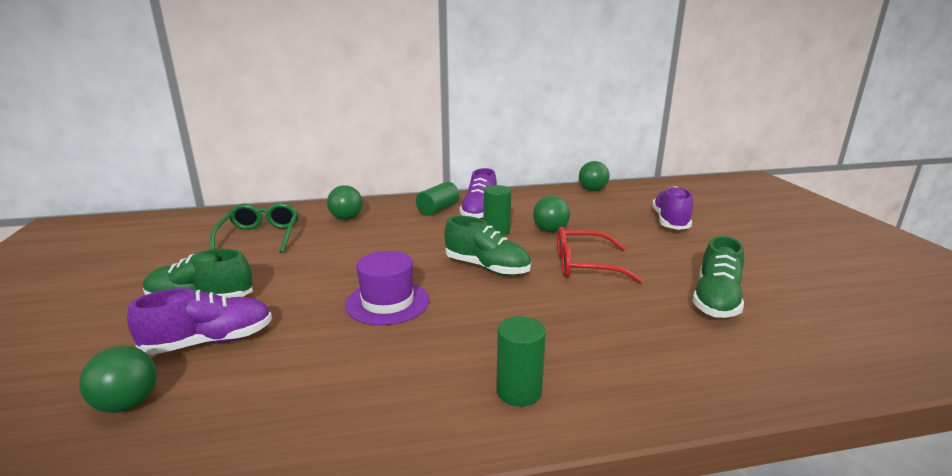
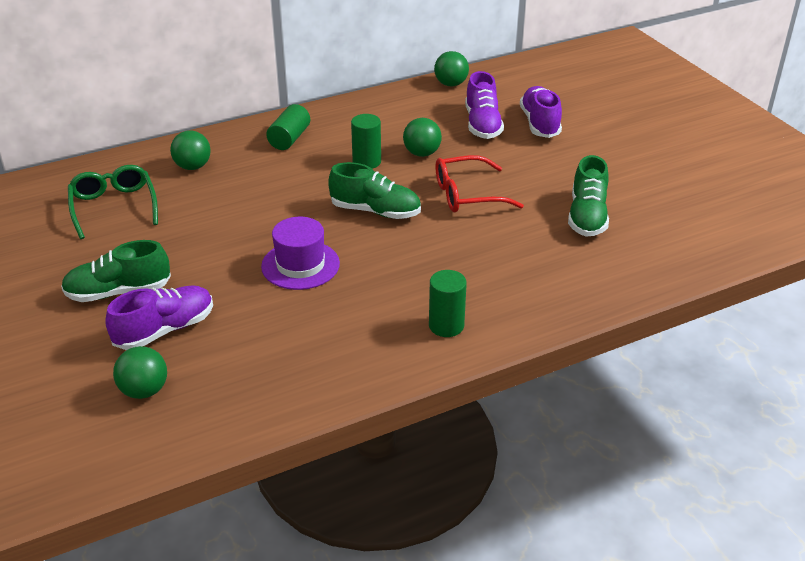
camera: 15 degrees left, 15 degrees up
purple shoe [459,168,497,219] -> purple shoe moved to [465,71,504,139]

